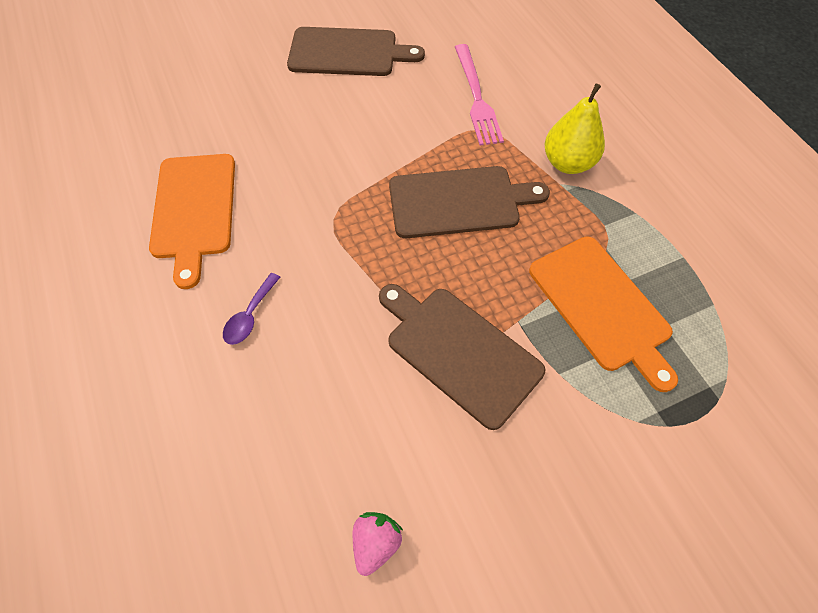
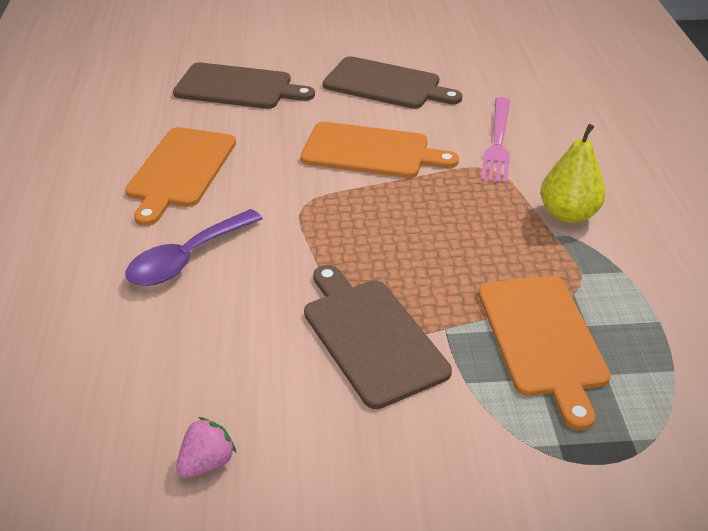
camera: 20 degrees right, 20 degrees down
purple spoon [223,273,280,345] -> purple spoon [126,209,263,286], size x1.79
brown cutting board [389,166,550,238] -> brown cutting board moved to [173,62,315,109]
none -> orange cutting board [301,122,459,178]

